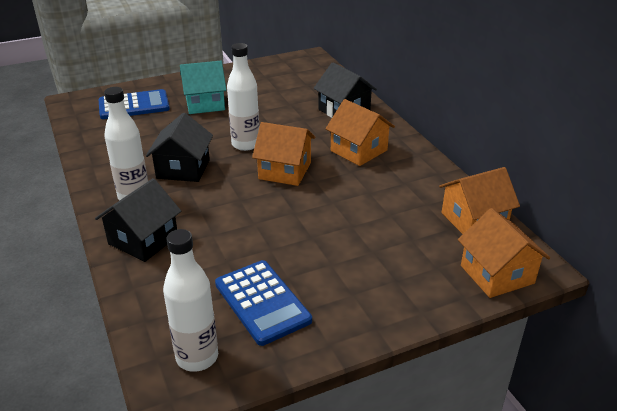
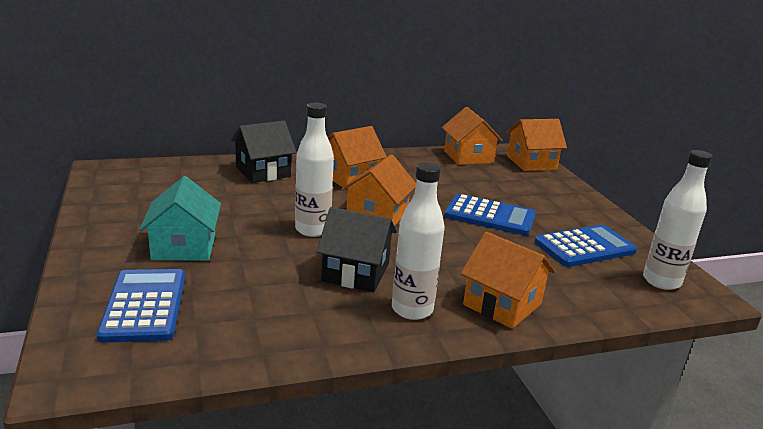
camera: 85 degrees left, 10 degrees down
black house [95,178,181,262] -> orange house [460,232,555,329]
none -> blue calculator [444,194,536,236]

